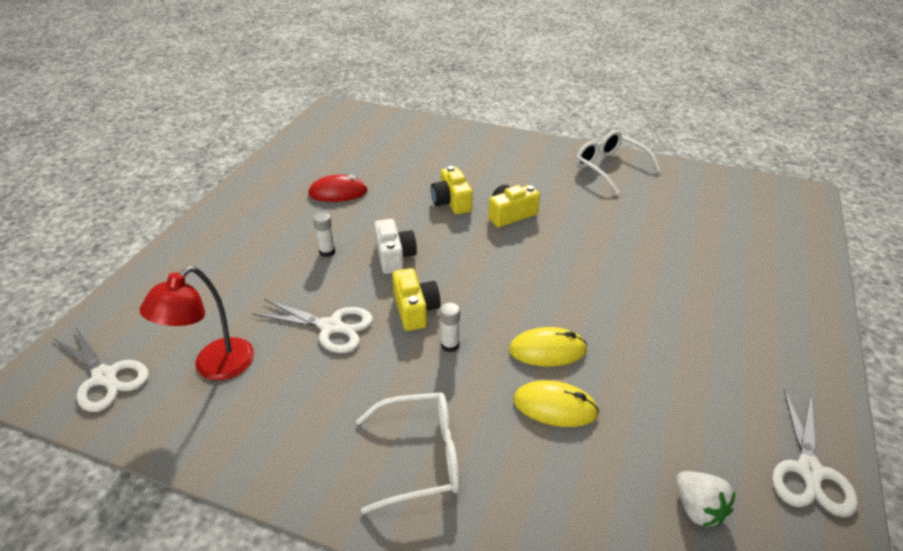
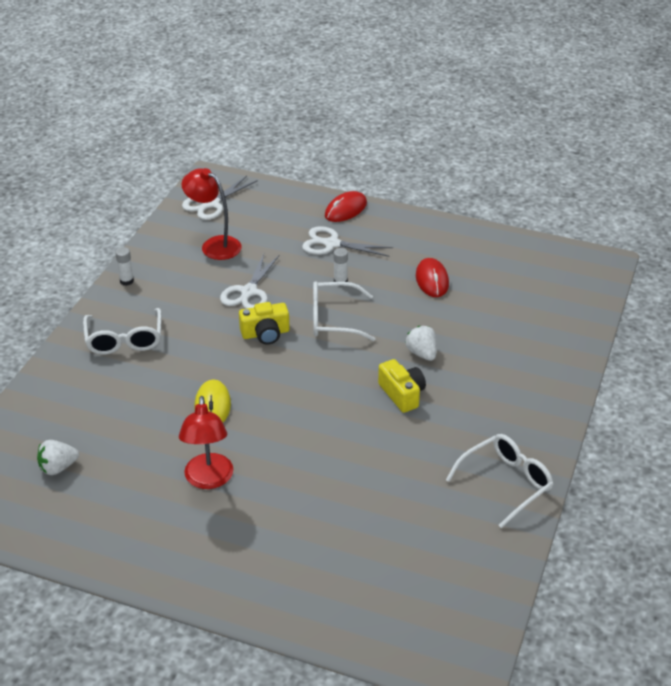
camera: 90 degrees right, 0 degrees up
white camera [374,219,417,274] -> white glasses [313,281,375,341]
yellow camera [431,166,473,215] -> white strawberry [405,326,437,361]
white glue stick [440,302,460,352] -> white glue stick moved to [115,247,134,286]
yellow mouse [513,380,599,427] -> none
white scissors [772,389,858,517] -> white scissors moved to [302,226,393,257]
none -> red lamp [179,396,233,489]
none -> red mouse [325,191,367,222]

